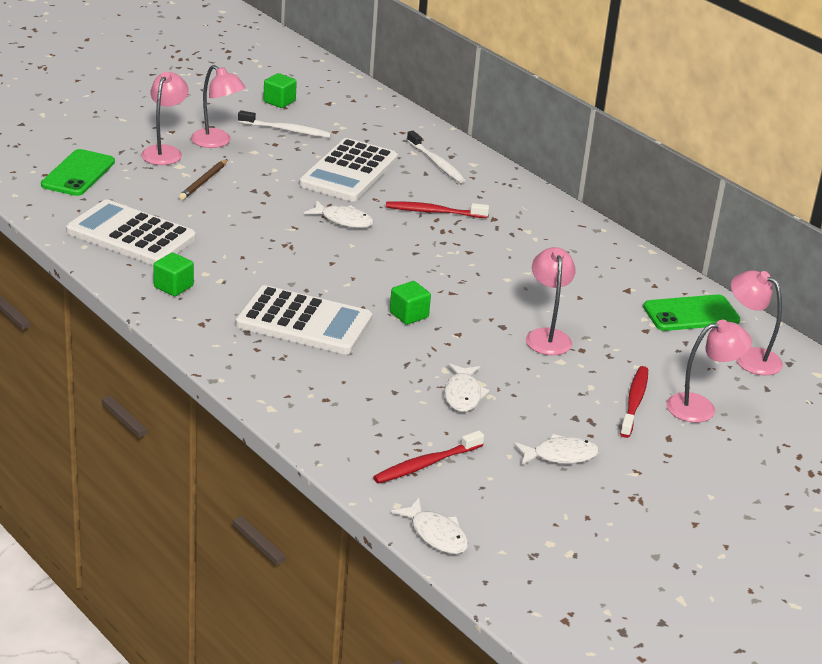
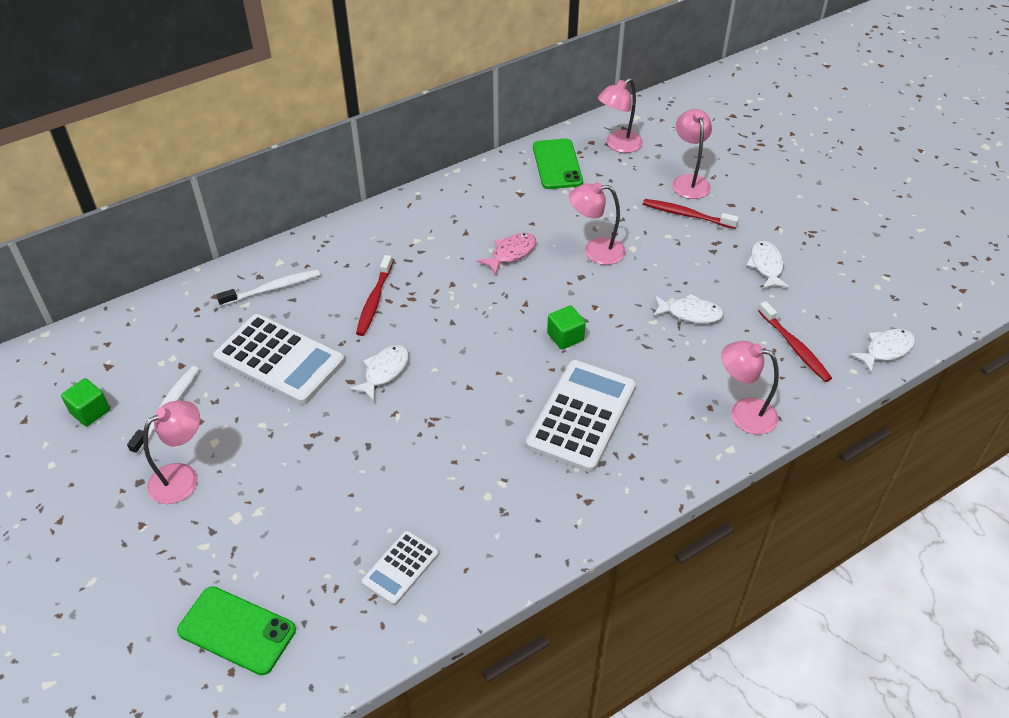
camera: 80 degrees left, 15 degrees up
white calculator [66,200,196,265] -> white calculator [362,531,439,605], size x0.53
pink lamp [141,72,189,165] -> pink lamp moved to [721,341,779,435]
green cube [153,252,194,296] -> none
brown pencil [179,159,228,200] -> none
none -> pink fish [477,233,536,275]

